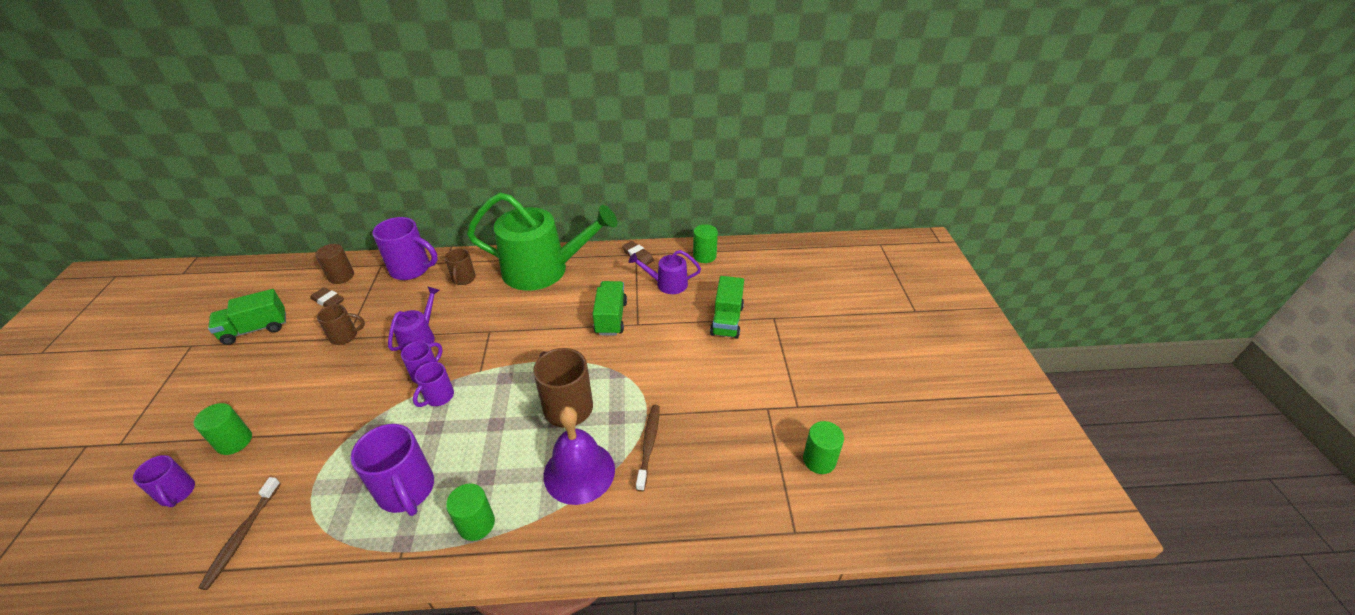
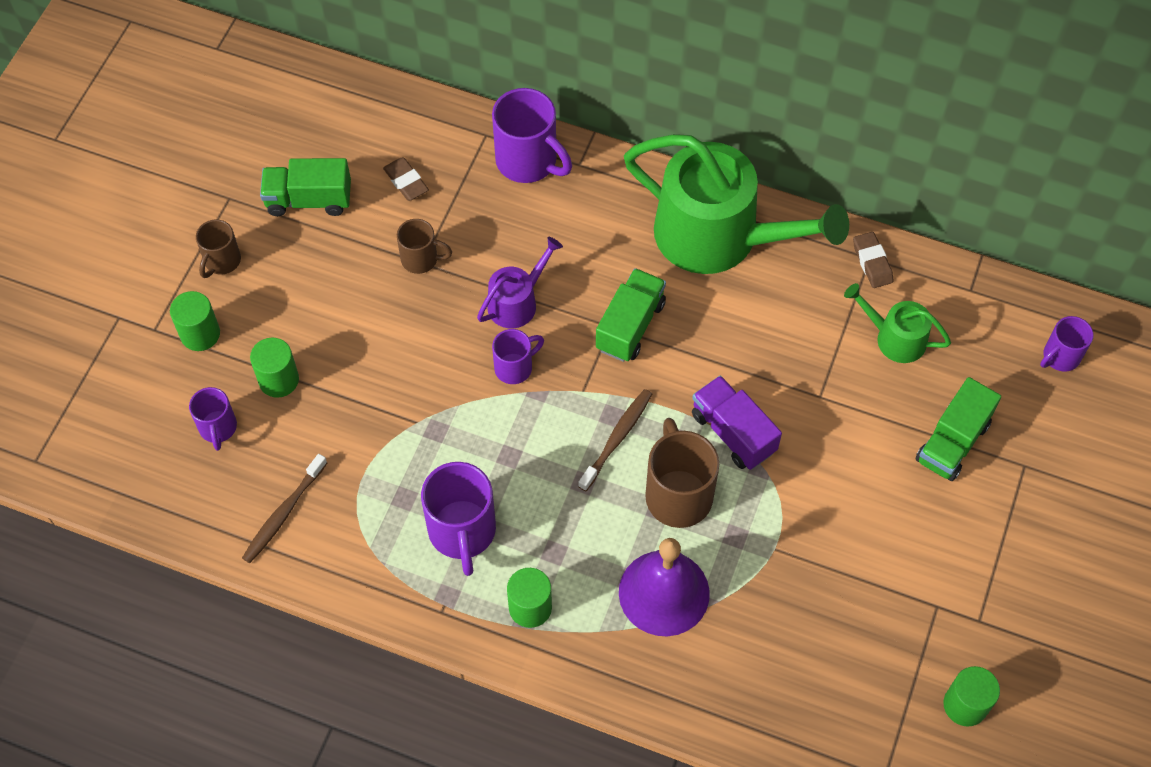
camera: 25 degrees right, 20 degrees up
brown cylinder [315,244,354,284] -> none
purple mug [413,362,454,407] -> purple mug moved to [1040,316,1094,372]
brown mug [445,248,476,285] -> brown mug moved to [196,219,241,278]
green truck [593,281,627,336] -> green truck moved to [596,268,666,362]
purple watering can [629,250,701,294] -> green watering can [844,283,951,363]
brown toothbrush [636,405,660,492] -> brown toothbrush moved to [578,389,652,491]
green cylinder [693,224,718,263] -> green cylinder moved to [170,291,220,351]
none -> purple truck [692,375,782,470]

